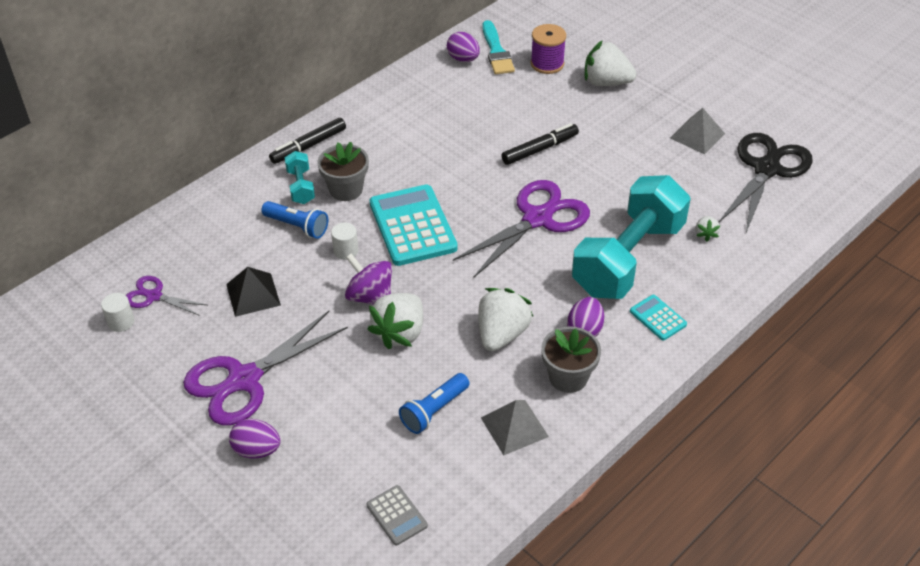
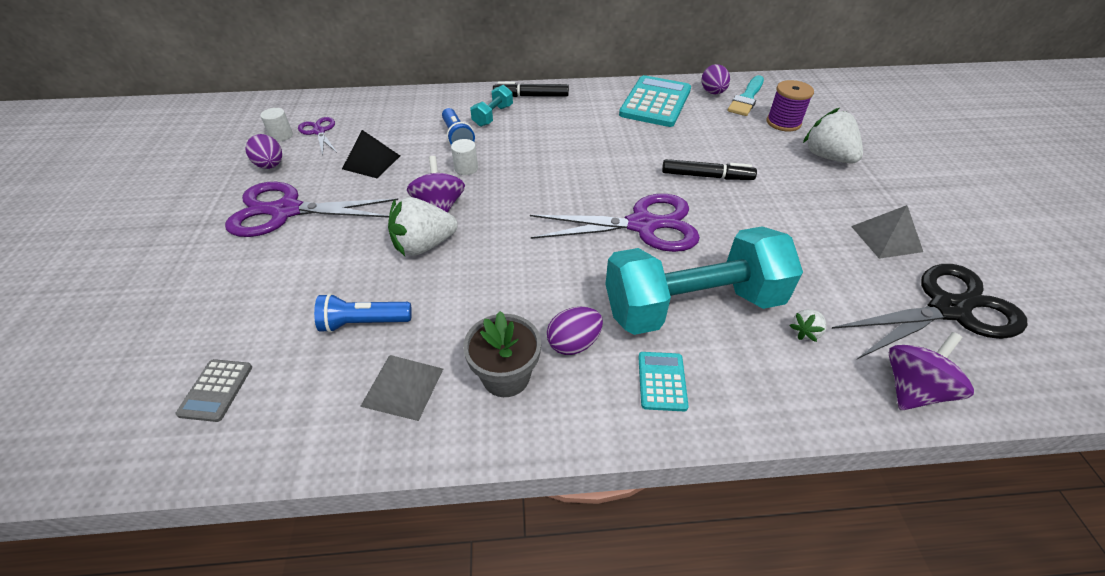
camera: 40 degrees right, 0 degrees up
purple egg [229,419,281,459] -> purple egg moved to [245,134,282,169]
grey flower pot [318,142,369,201] -> none
turquoise calculator [370,184,458,266] -> turquoise calculator moved to [619,75,691,127]
white strawberry [478,288,533,351] -> none
none -> purple spinning top [889,332,974,410]

